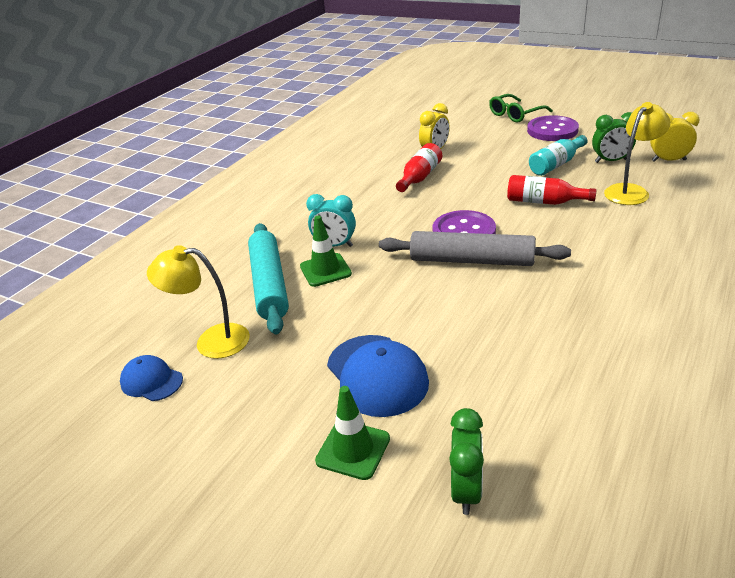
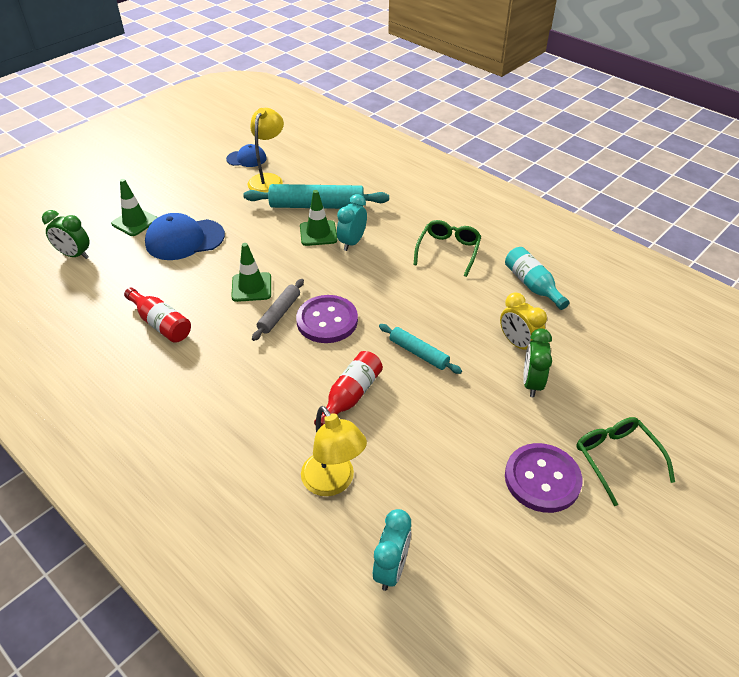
camera: 100 degrees right, 10 degrees up
blue cap [120,355,183,401] -> blue cap turned 45 degrees clockwise [226,144,267,167]
grey rolling pin [379,231,571,266] -> grey rolling pin [252,279,304,341], size x0.56
red bottle [396,143,442,192] -> red bottle moved to [124,288,191,343]
turquoise bottle [529,135,588,176] -> turquoise bottle moved to [505,247,569,310]
green clock [592,112,636,163] -> green clock moved to [523,328,552,397]
yellow clock [650,112,700,162] -> turquoise clock [373,509,411,591]
none -> green traffic cone [231,243,271,302]
none -> turquoise rolling pin [379,324,462,374]
none -> green glasses [413,220,481,277]

